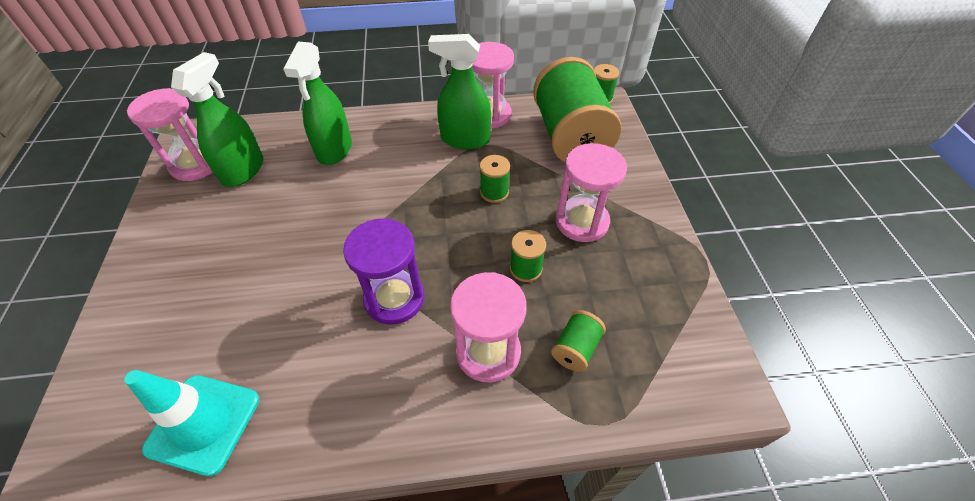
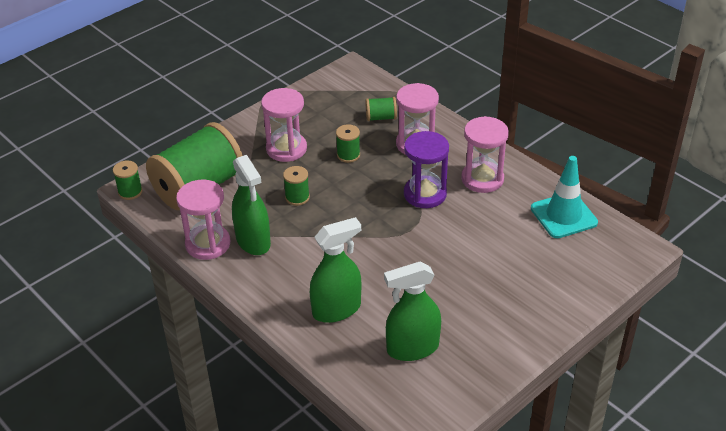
camera: 125 degrees left, 10 degrees down
pink hourglass [127,88,213,181] -> pink hourglass moved to [461,116,509,193]

